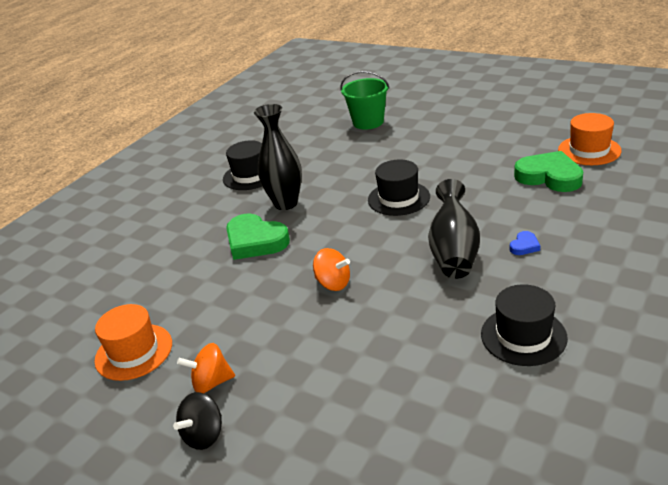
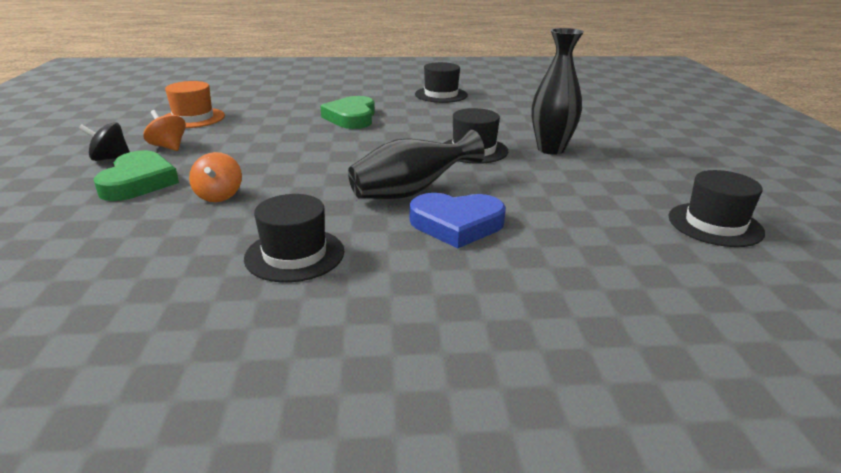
camera: 50 degrees right, 5 degrees down
black vase [254,104,302,210] -> black vase moved to [531,28,584,155]
orange spinning top [313,248,350,291] -> orange spinning top moved to [189,152,242,202]
green bucket [340,71,390,130] -> none
blue heart [510,231,540,255] -> blue heart [410,193,506,248], size x2.25
green heart [514,151,583,192] -> green heart moved to [93,150,179,201]
orange hat [558,113,622,165] -> black hat [668,170,765,247]

